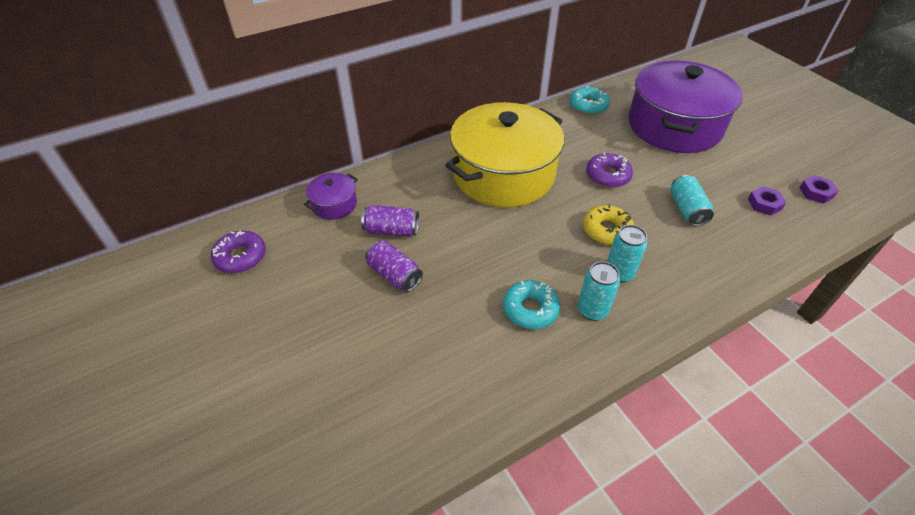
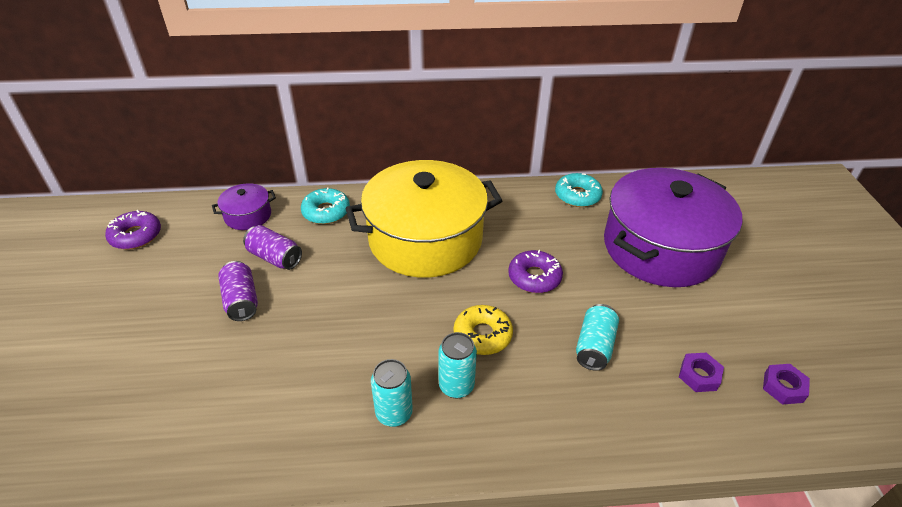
camera: 25 degrees right, 5 degrees down
turquoise donut [503,280,560,329] -> turquoise donut moved to [301,187,350,224]

